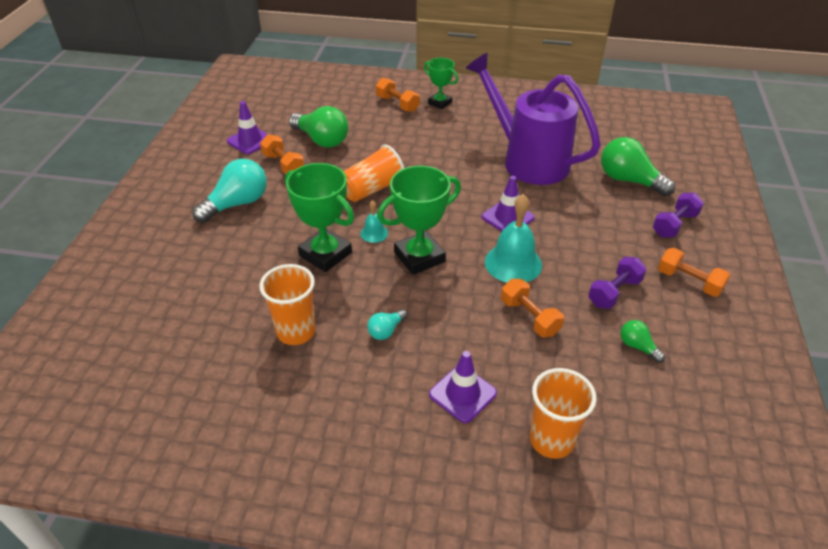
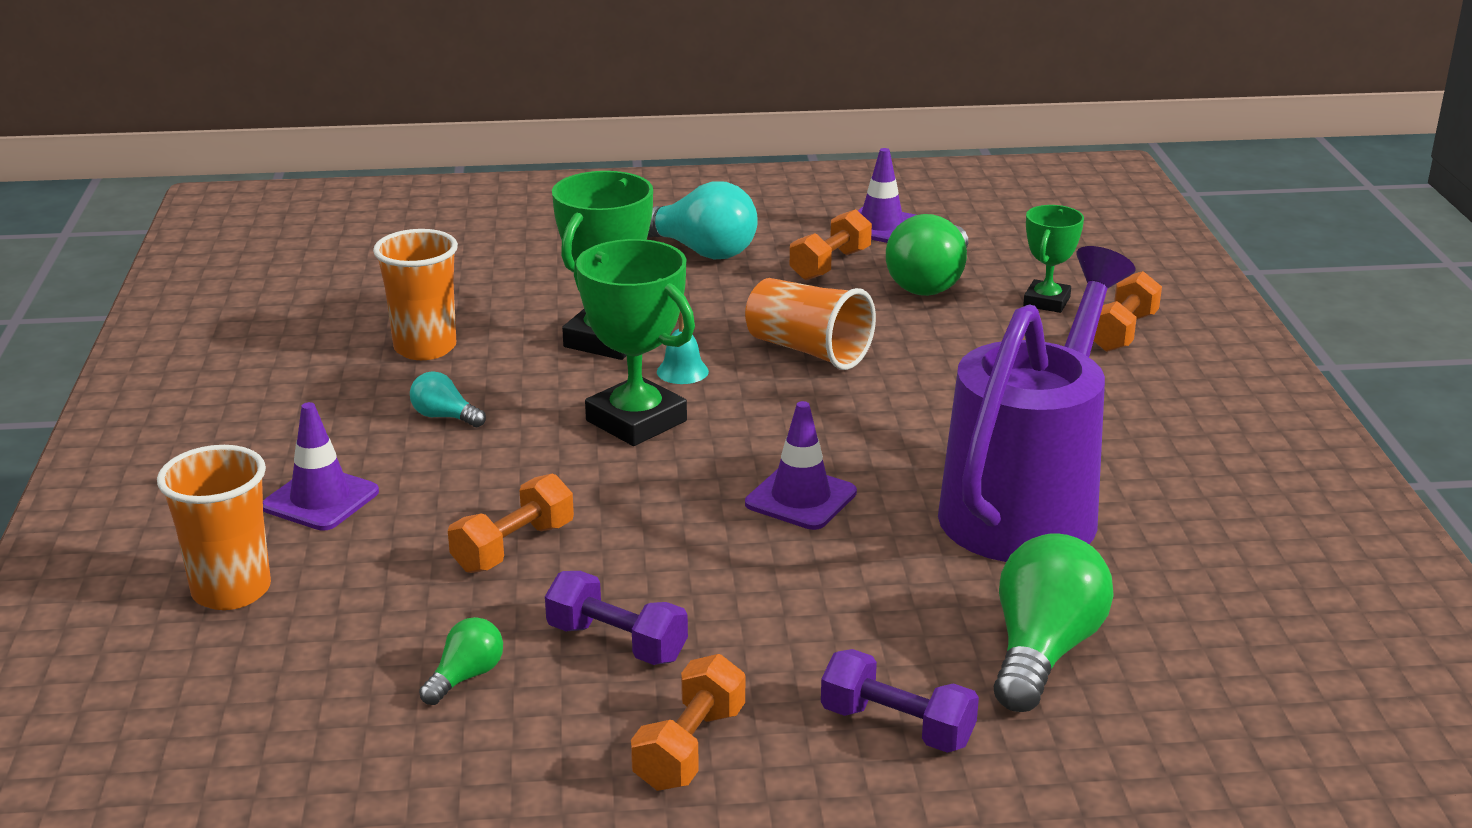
camera: 75 degrees right, 15 degrees down
green trophy [424,58,459,109] -> green trophy moved to [1023,205,1084,313]
turquoise bell [485,194,542,283] -> none

